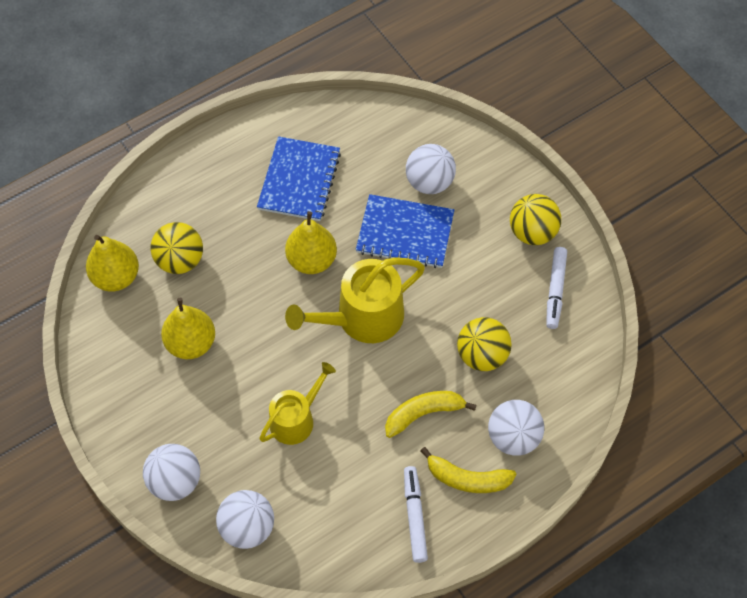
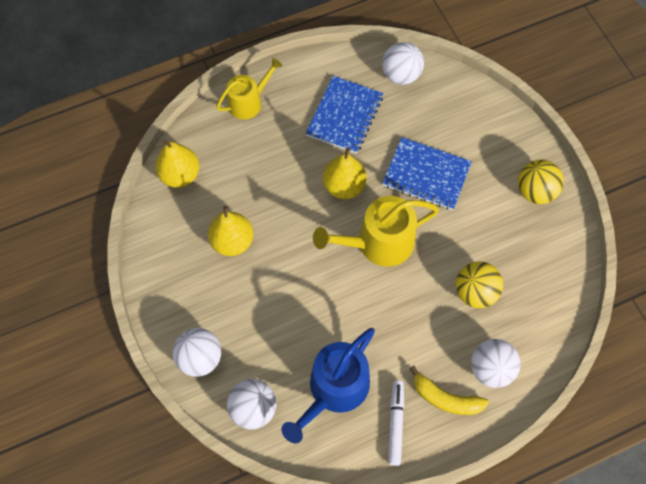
camera: 10 degrees right, 5 degrees up
yellow ball [150,222,203,274] -> none
yellow watering can [259,362,336,445] -> yellow watering can moved to [216,58,282,120]
yellow banana [385,391,477,438] -> none
white ball [406,144,456,194] -> white ball moved to [382,42,424,85]
white marker [546,247,567,329] -> none
none -> blue watering can [282,328,375,444]

